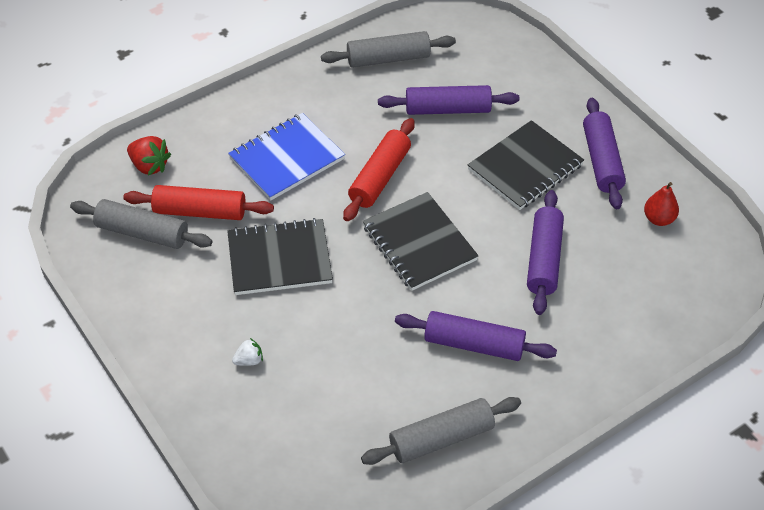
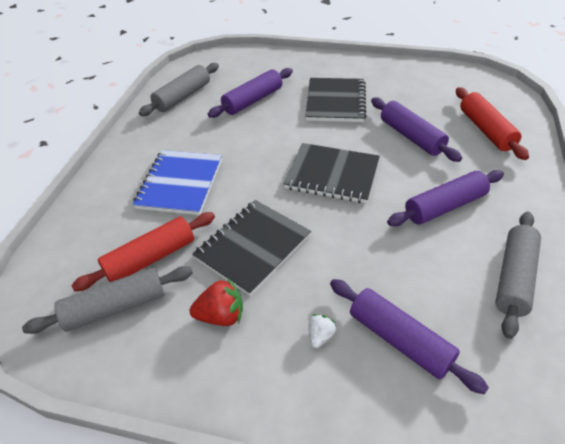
camera: 40 degrees left, 5 degrees down
red strawberry [127,136,171,175] -> red strawberry moved to [190,278,243,326]
red rolling pin [343,118,415,221] -> red rolling pin moved to [456,87,529,160]
purple rolling pin [583,98,626,209] -> purple rolling pin moved to [330,279,489,394]
red pear [644,182,679,226] -> none

